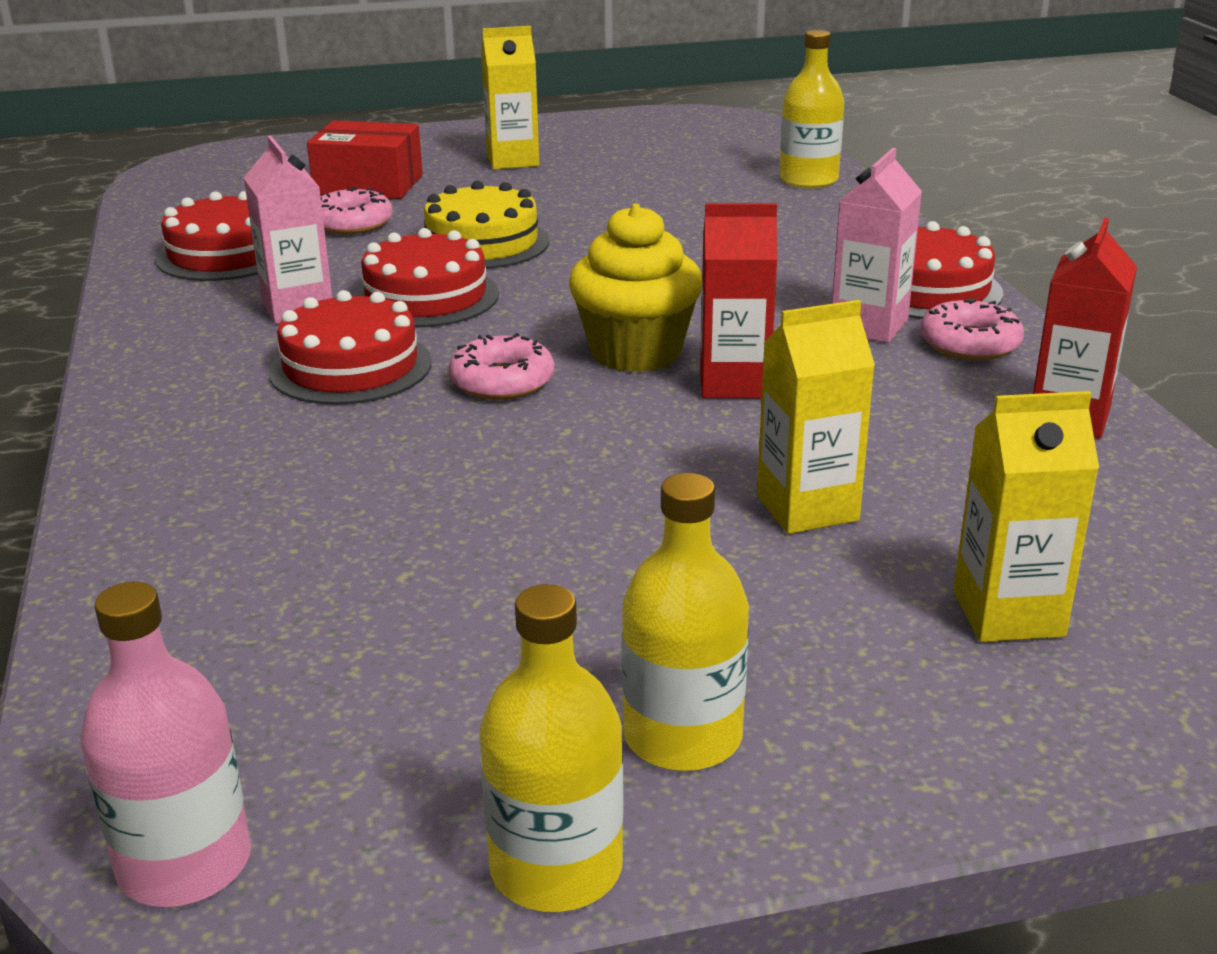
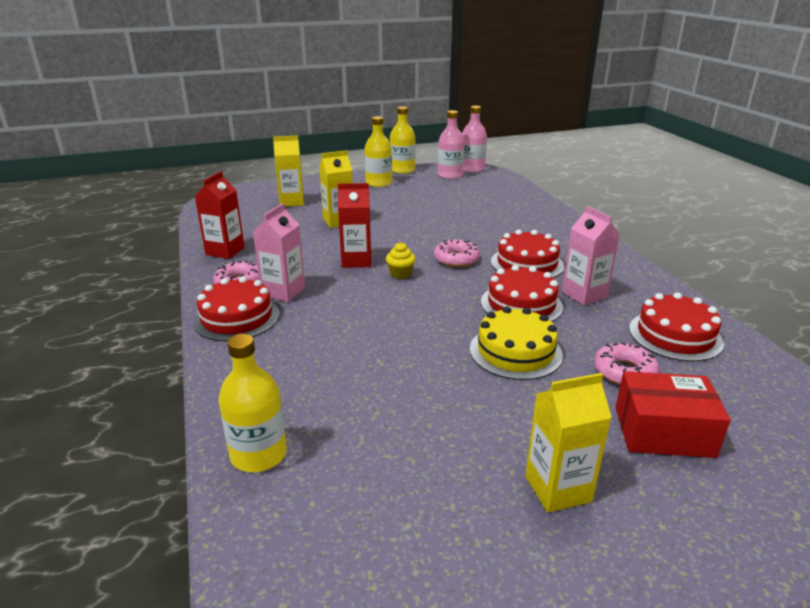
camera: 175 degrees right, 0 degrees up
yellow cupcake [569,204,702,372] -> yellow cupcake [386,242,416,279], size x0.48
none -> pink bottle [438,110,465,179]

